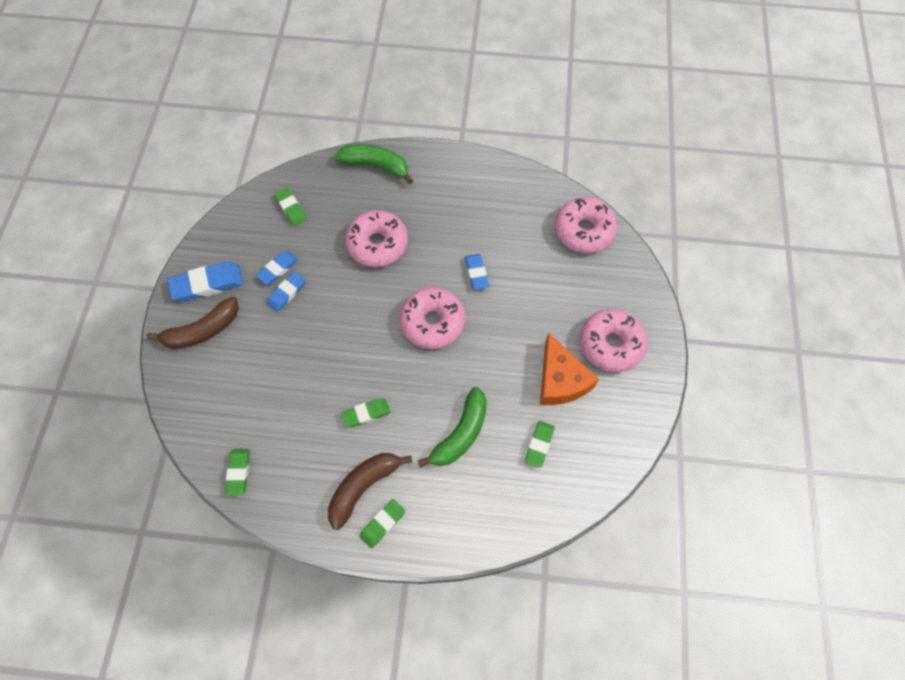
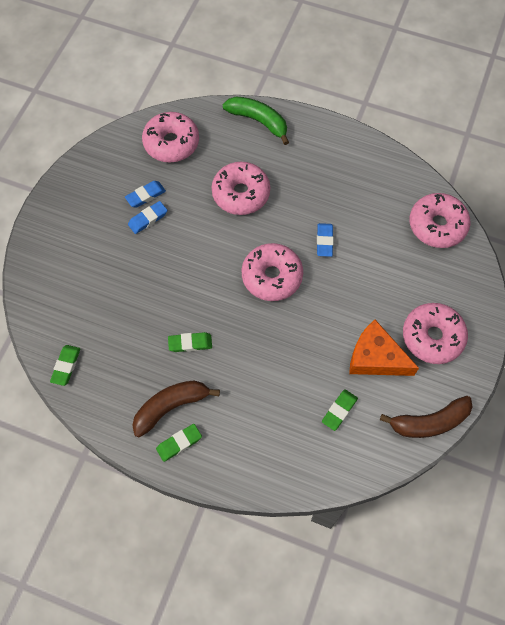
camera: 15 degrees right, 0 degrees up
brown banana [146,296,239,349] -> brown banana moved to [380,396,473,438]
blue eraser [168,262,243,301] -> none
green eraser [275,187,307,226] -> pink donut [142,112,199,163]
green banana [418,387,487,467] -> none
orange cheese [540,333,599,405] -> orange cheese turned 120 degrees clockwise [349,320,419,376]

